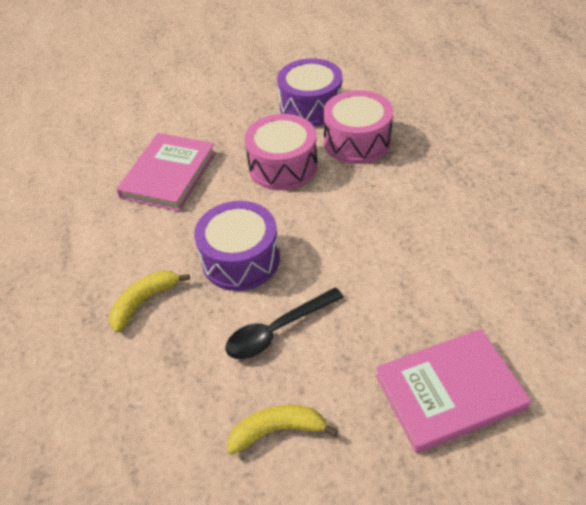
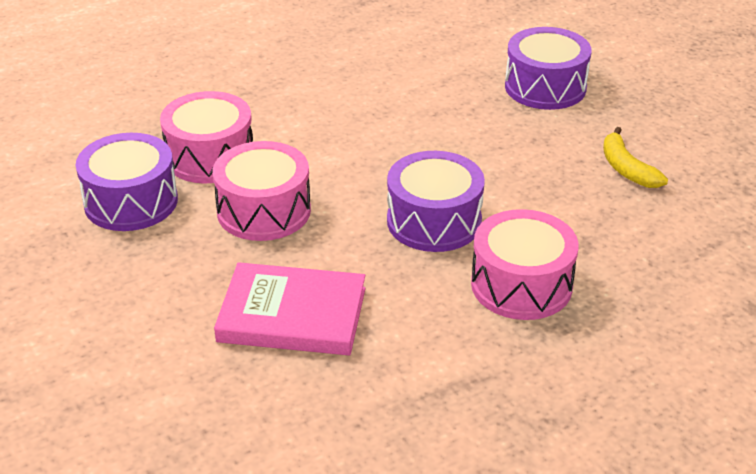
camera: 105 degrees left, 10 degrees down
yellow banana [109,271,190,333] -> pink drum [471,209,578,320]
black spoon [225,287,344,359] -> none
pink book [375,329,531,453] -> purple drum [505,27,592,110]

